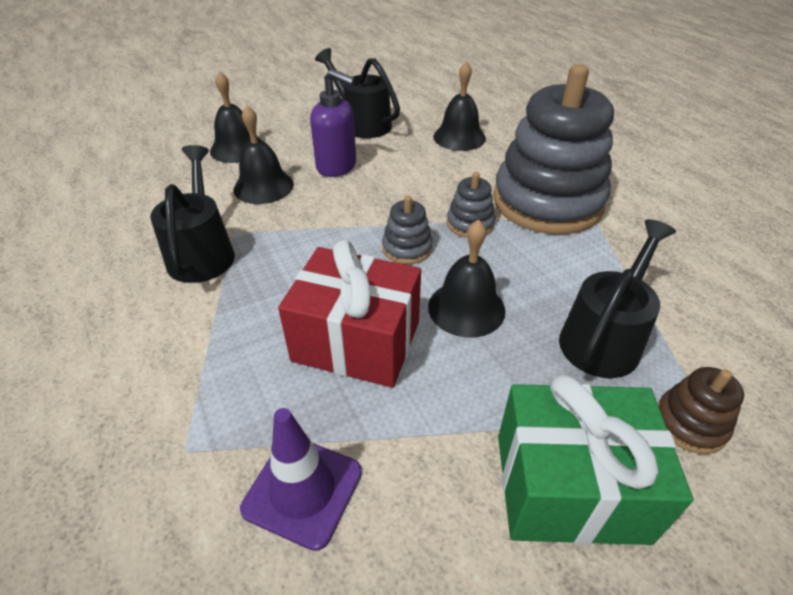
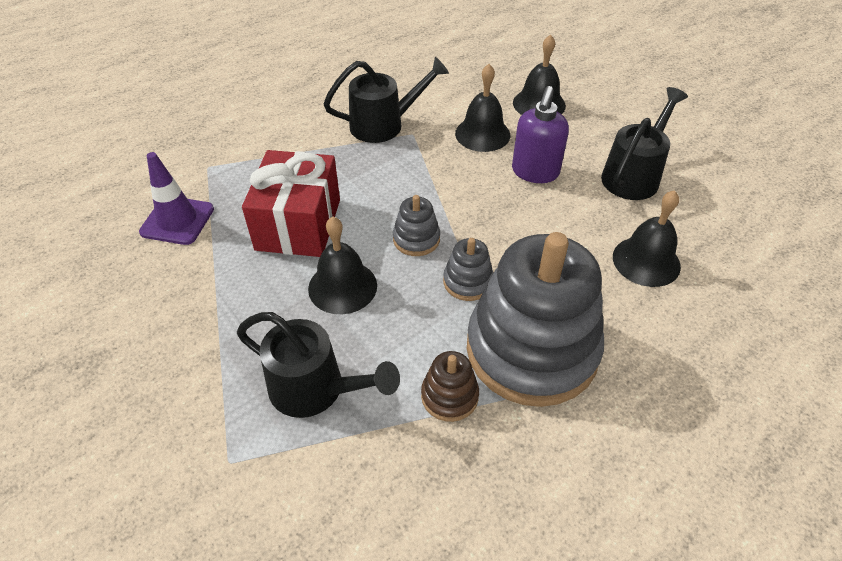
camera: 80 degrees right, 5 degrees up
green gift [498,375,693,545] -> none
brown stacking toy [658,367,744,454] -> brown stacking toy moved to [421,351,479,422]

